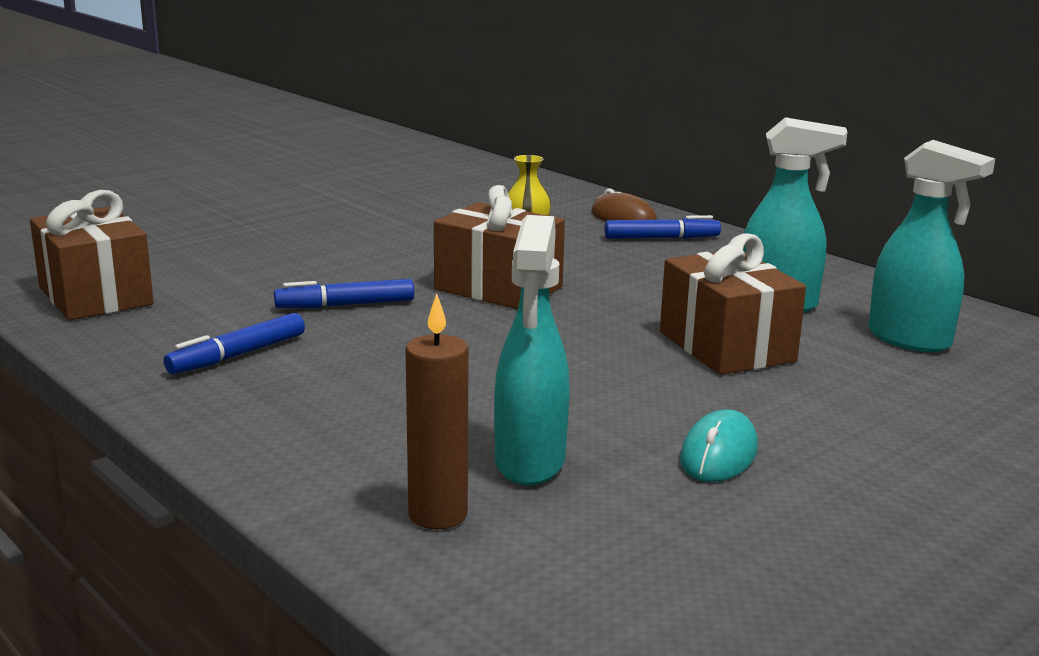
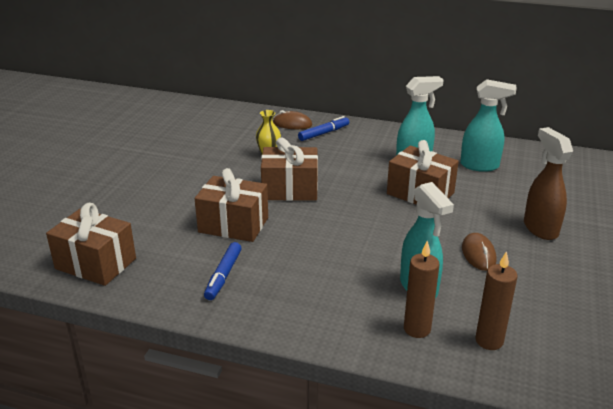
camera: 30 degrees left, 10 degrees up
blue marker [274,279,414,308] -> brown gift [195,168,268,242]
turquoise mouse [680,409,758,482] -> brown mouse [462,233,497,271]
none -> brown candle [475,251,517,350]
none -> brown spray bottle [524,127,573,240]

